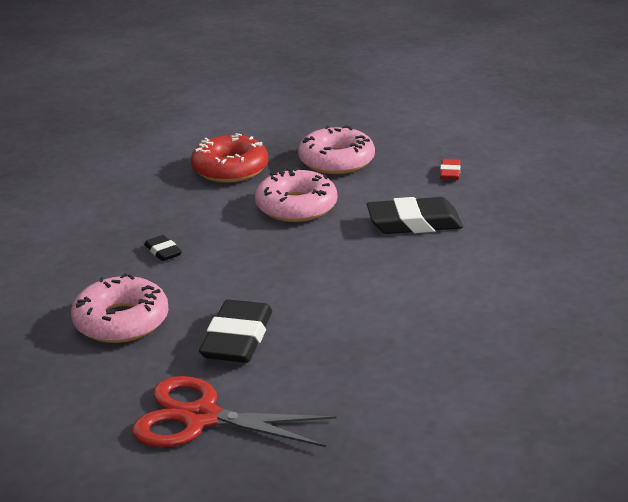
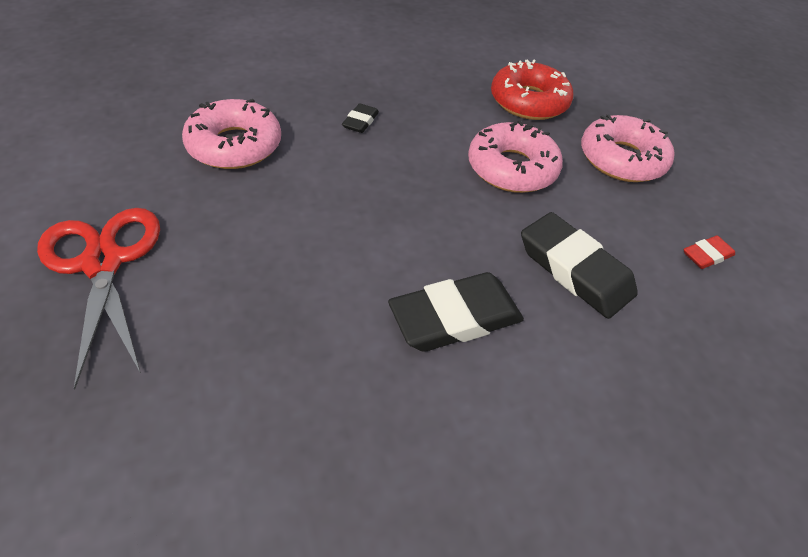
camera: 50 degrees right, 20 degrees up
black eraser [199,300,272,363] -> black eraser moved to [388,272,524,352]

